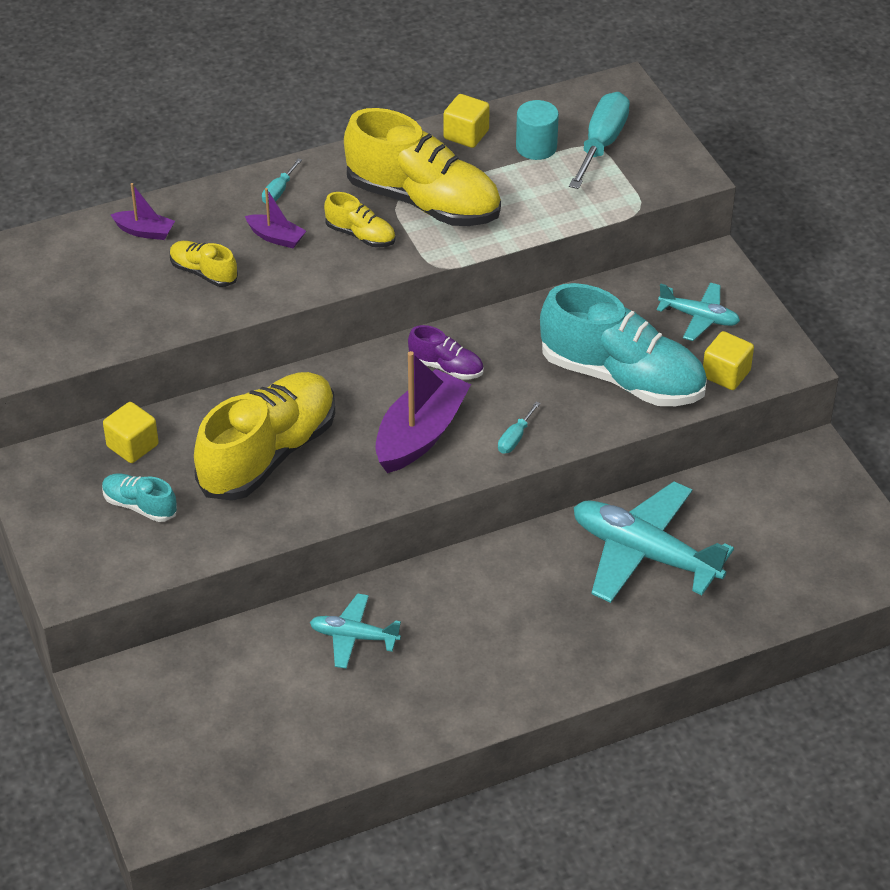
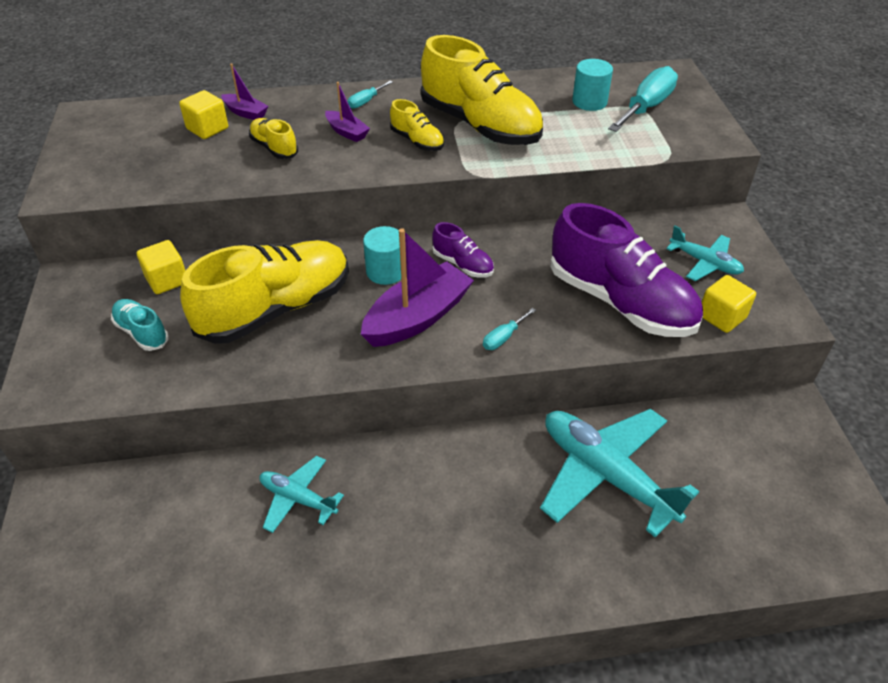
camera: 15 degrees right, 0 degrees up
yellow cube [443,94,490,148] -> yellow cube moved to [179,90,228,139]
turquoise shoe [540,283,707,406] -> purple shoe [550,203,703,337]
none -> turquoise cylinder [363,226,401,285]

